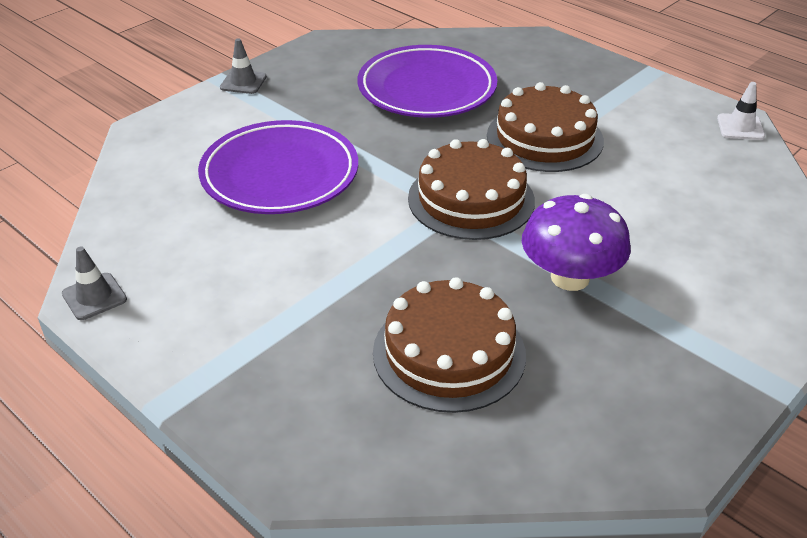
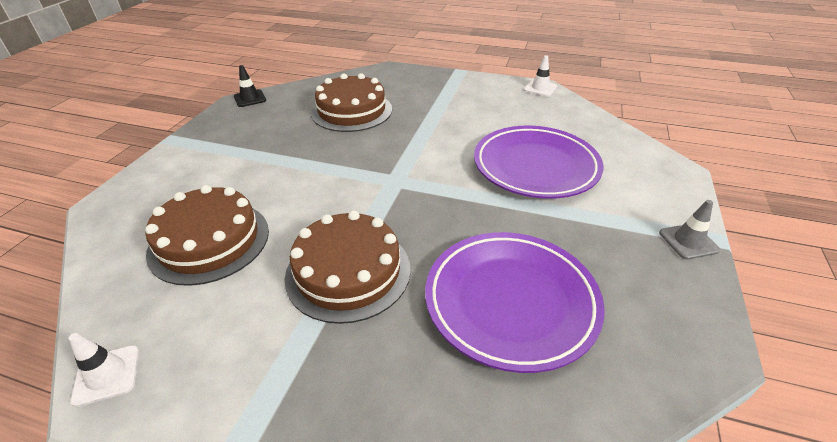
camera: 155 degrees right, 0 degrees up
grey traffic cone [62,246,127,320] -> white traffic cone [524,55,557,96]
brown cake [408,139,535,240] -> brown cake moved to [145,185,269,286]
purple mushroom [522,194,631,291] -> none
none -> black traffic cone [234,65,266,107]

